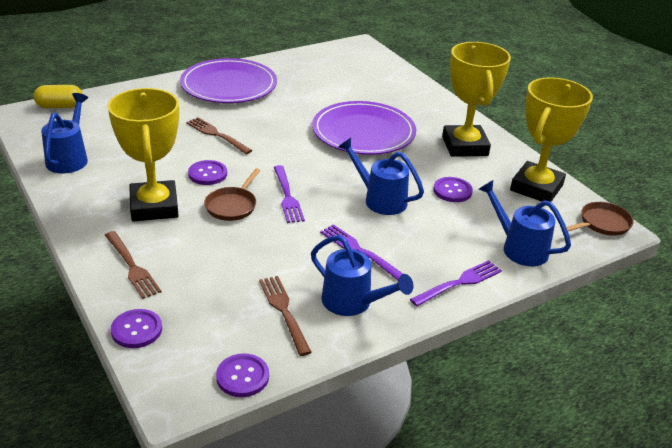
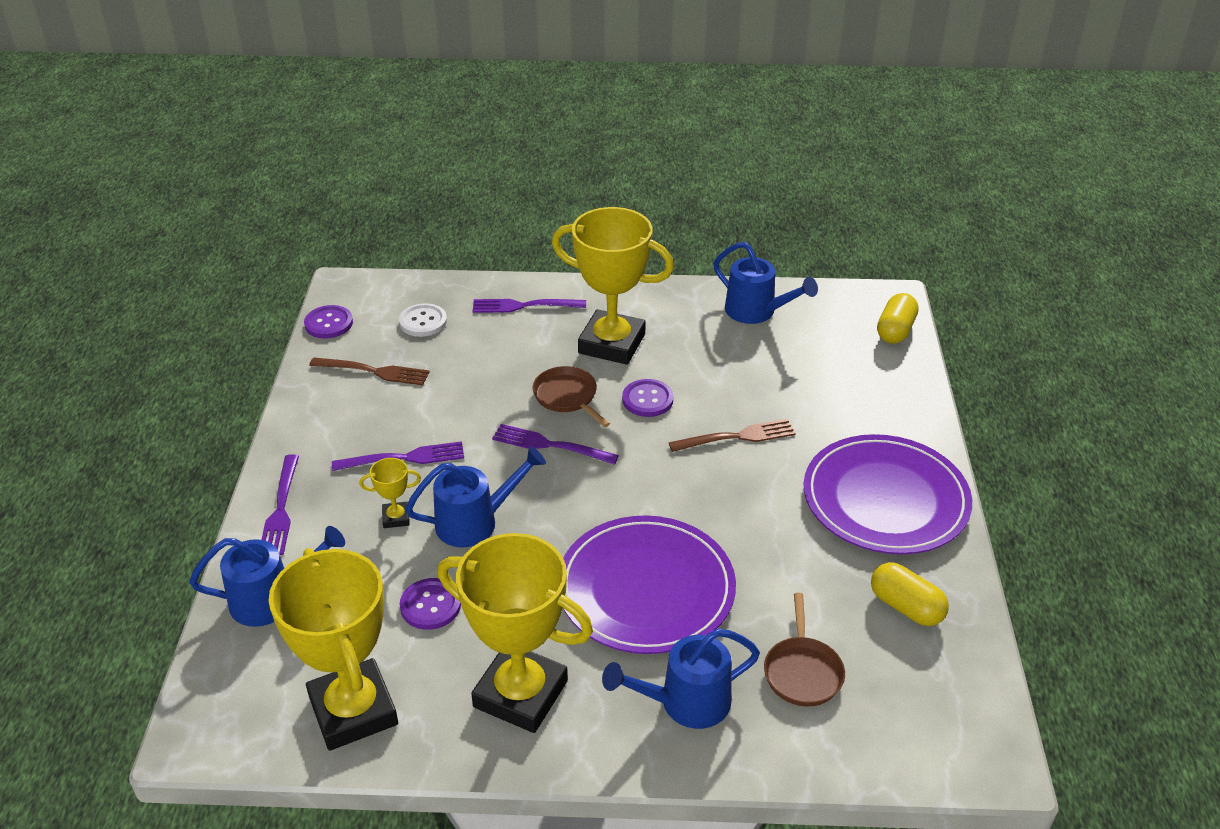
camera: 125 degrees right, 5 degrees up
brown fork [105,231,161,299] -> purple fork [472,299,586,313]
purple button [111,309,162,348] -> none
blue watering can [311,235,413,316] -> blue watering can moved to [602,629,760,729]
brown pan [566,202,634,236] -> brown pan moved to [764,593,845,707]
none -> yellow trophy [360,458,421,528]
none -> white button [399,303,447,337]
none -> yellow capsule [871,562,949,626]

